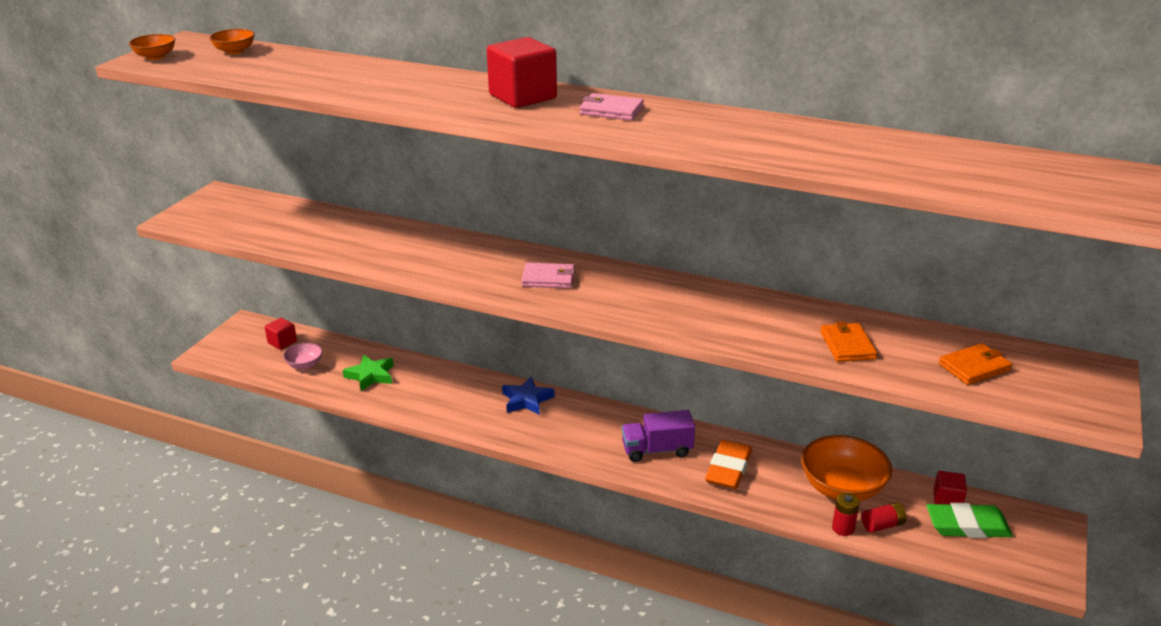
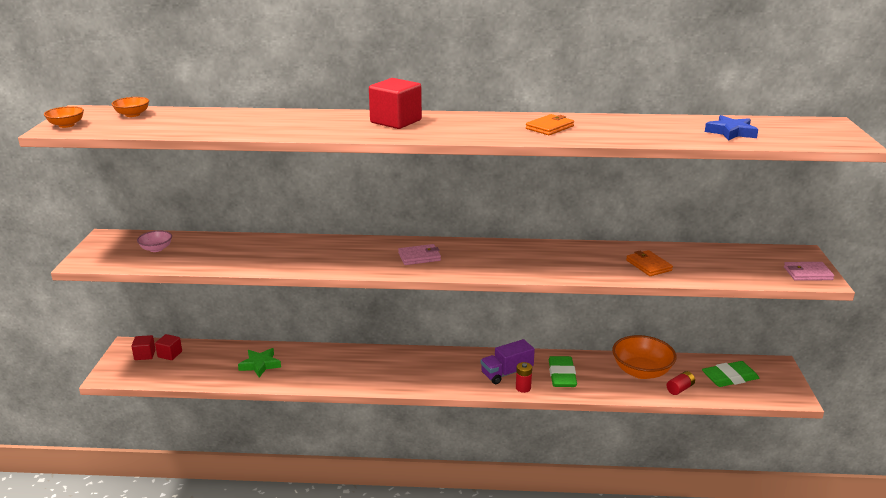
camera: 20 degrees left, 5 degrees down
pink bowl [283,343,323,370] -> pink bowl moved to [137,231,172,252]
blue star [502,377,554,415] -> blue star moved to [705,115,758,141]
pink wallet [579,93,644,121] -> pink wallet moved to [784,262,834,281]
orange eraser [705,440,752,489] -> green eraser [549,356,577,387]
red battery [832,493,860,536] -> red battery moved to [516,362,532,393]
red cube [934,471,967,504] -> red cube moved to [131,335,156,360]
orange wallet [938,343,1012,385] -> orange wallet moved to [526,114,574,135]

